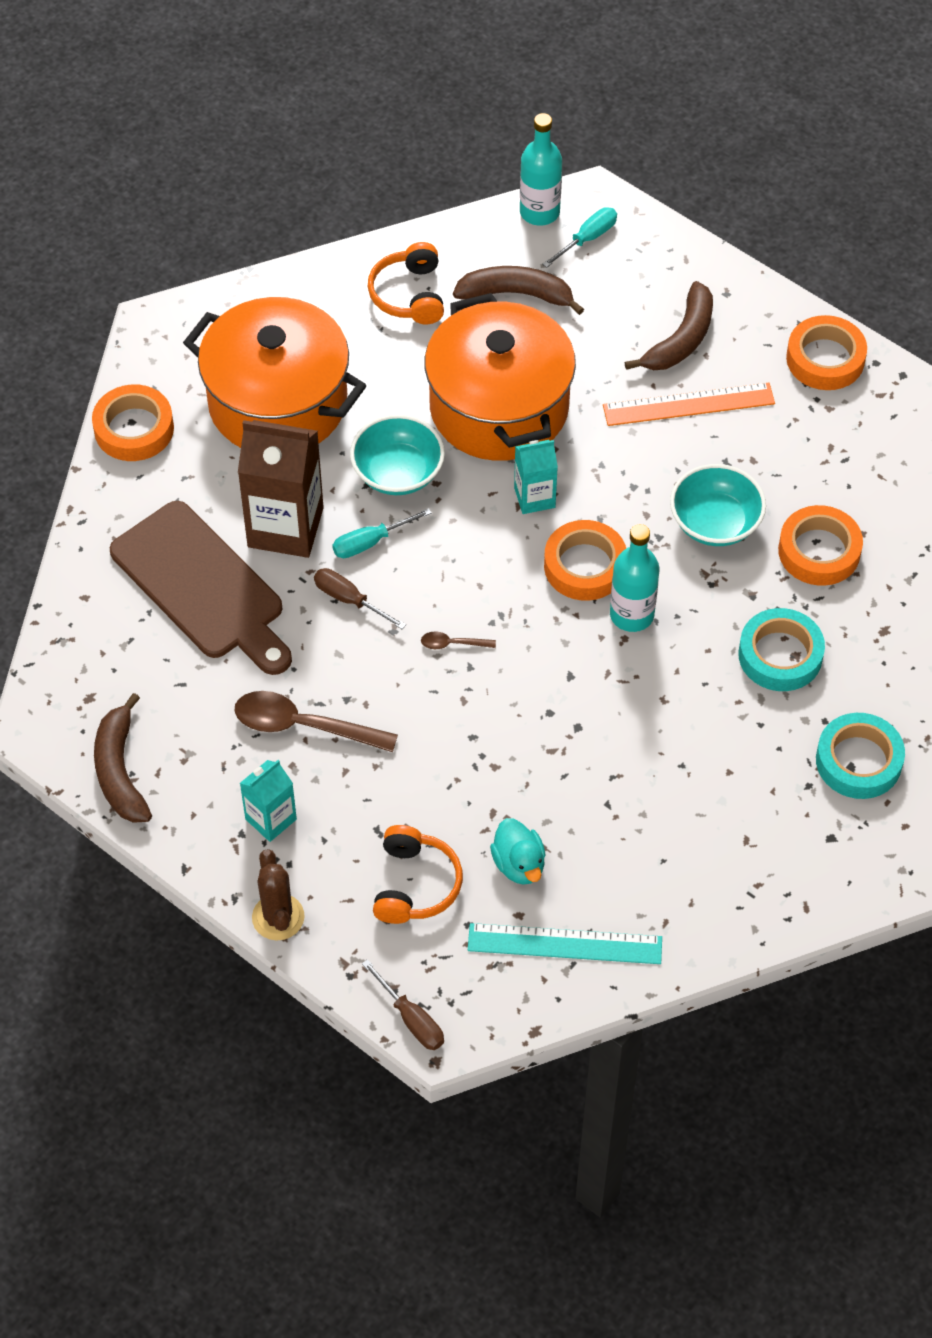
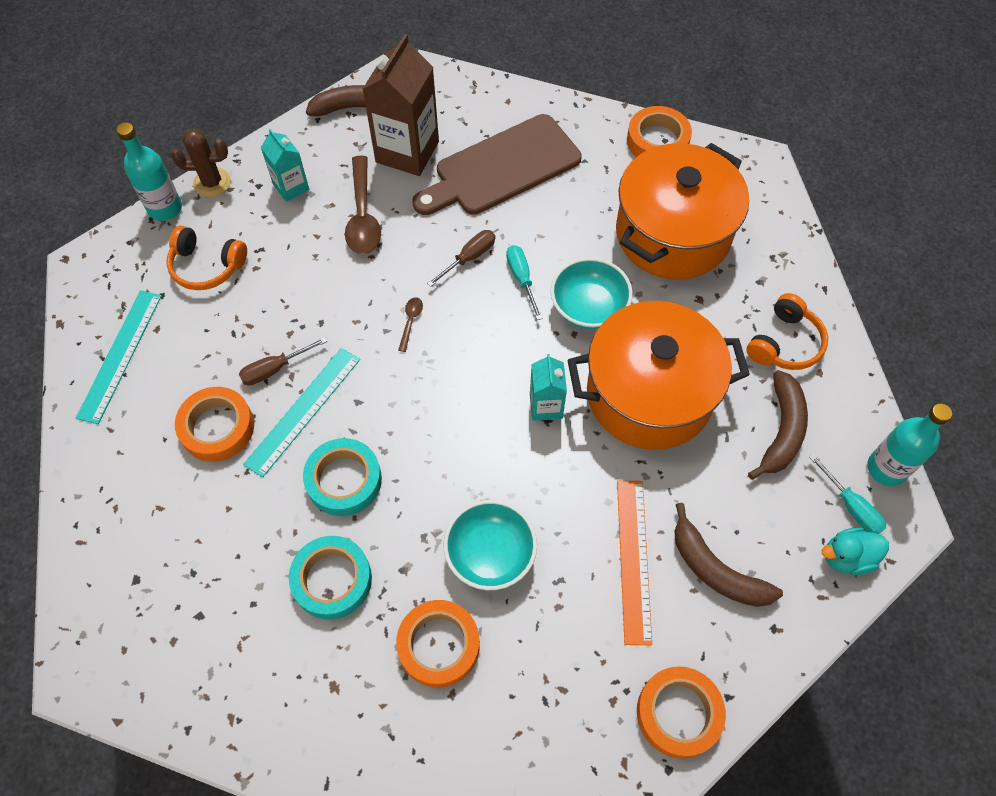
camera: 100 degrees right, 5 degrees up
brown spoon [234,691,398,752] -> brown spoon turned 150 degrees clockwise [345,156,381,254]
brown carton [238,420,324,558] -> brown carton moved to [362,34,439,176]
brown screwdriver [362,959,444,1050] -> brown screwdriver moved to [239,337,327,386]
orange headphones [368,242,444,324] -> orange headphones turned 120 degrees clockwise [746,293,828,370]
turquoise duck [490,818,546,885] -> turquoise duck moved to [822,527,889,575]
orange tape [544,520,626,601] -> orange tape moved to [175,387,254,462]
turquoise bottle [610,524,659,632] -> turquoise bottle moved to [116,122,182,221]
turquoise tape [816,713,905,799] -> turquoise tape moved to [303,438,382,516]
none -> turquoise ruler [243,348,360,478]

